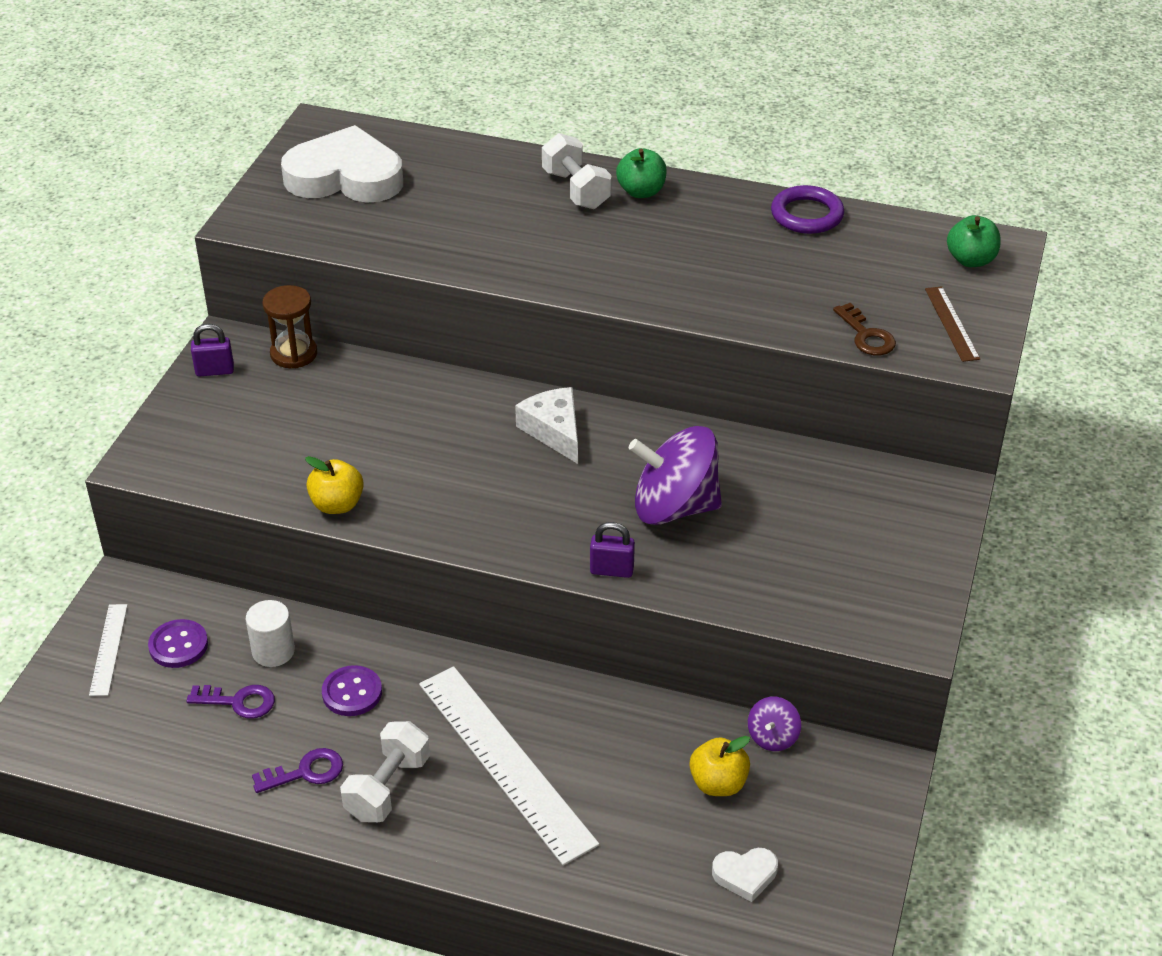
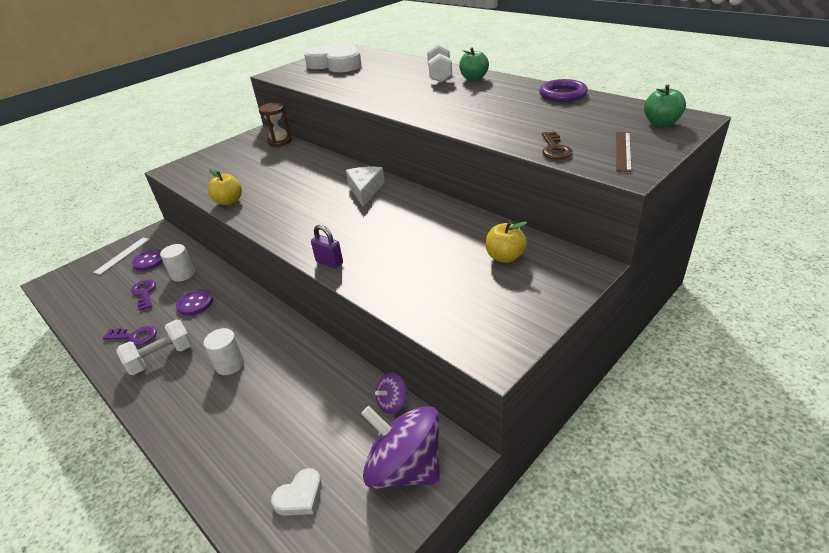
camera: 30 degrees right, 5 degrees down
purple key [186,685,275,719] -> purple key turned 150 degrees counterclockwise [131,279,156,311]
purple padlock [191,324,234,377] -> none
white ruler [419,666,599,865] -> white cylinder [204,328,245,375]
purple spinning top [629,426,722,525] -> purple spinning top moved to [361,406,440,489]
yellow apple [689,736,750,796] -> yellow apple moved to [486,221,527,263]
white heart [712,848,778,902] -> white heart turned 60 degrees counterclockwise [271,468,322,516]

